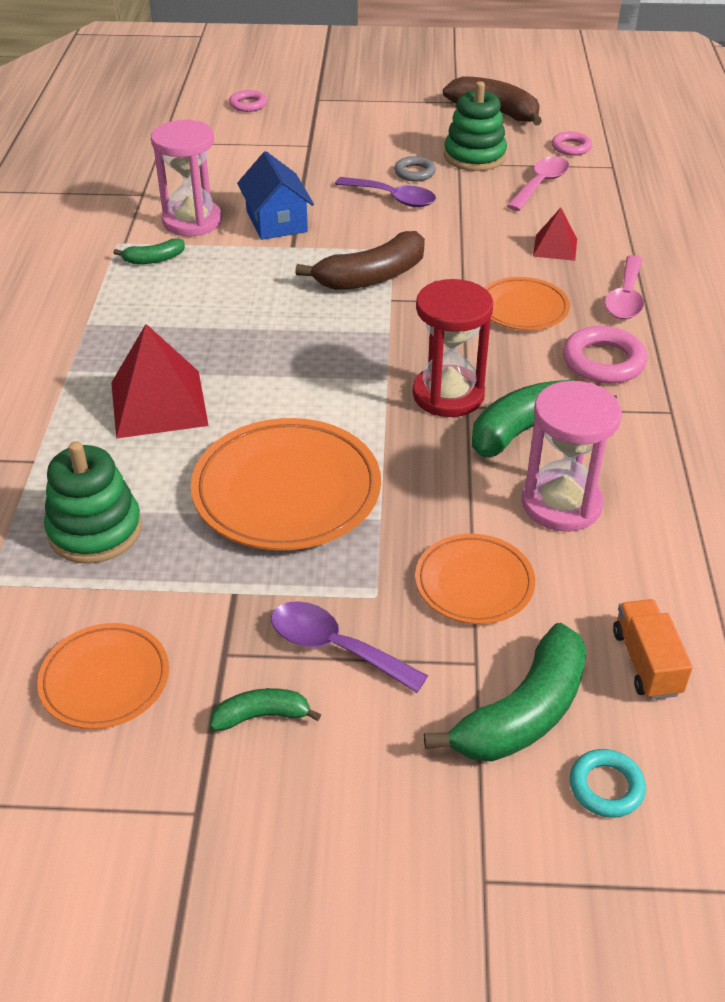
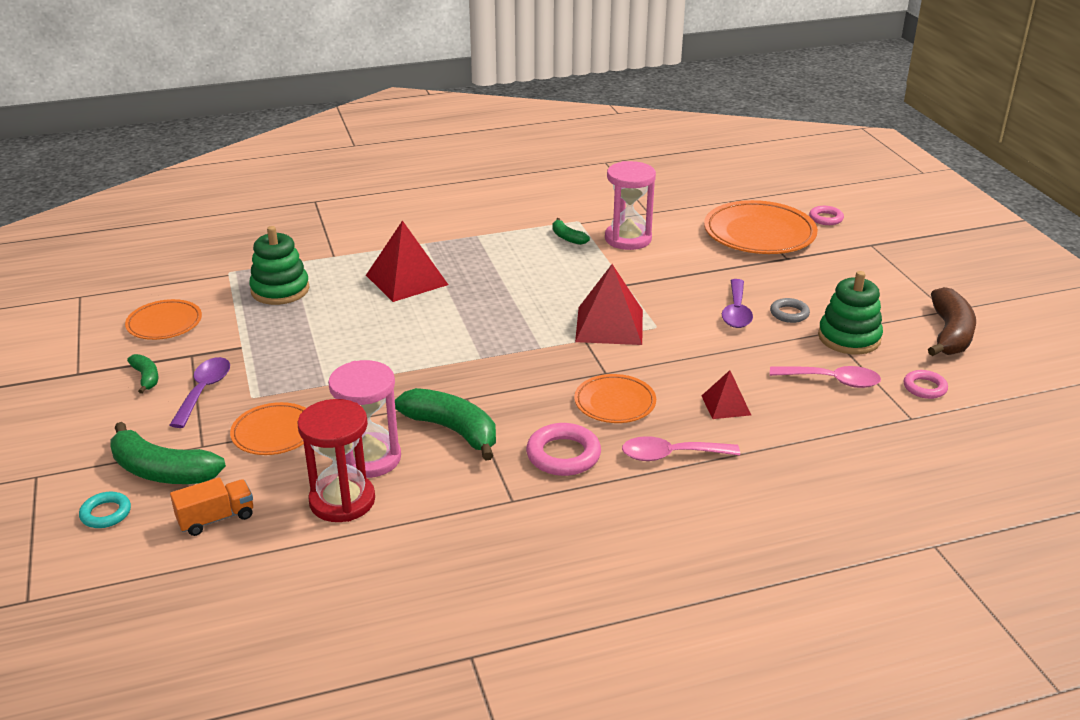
camera: 70 degrees right, 10 degrees down
orange plate [191,418,381,550] -> orange plate moved to [704,200,818,254]
blue house [237,151,314,240] -> none
brown banana [295,231,425,290] -> red pyramid [575,264,643,345]
red hourglass [413,279,493,417] -> red hourglass moved to [297,399,375,522]

